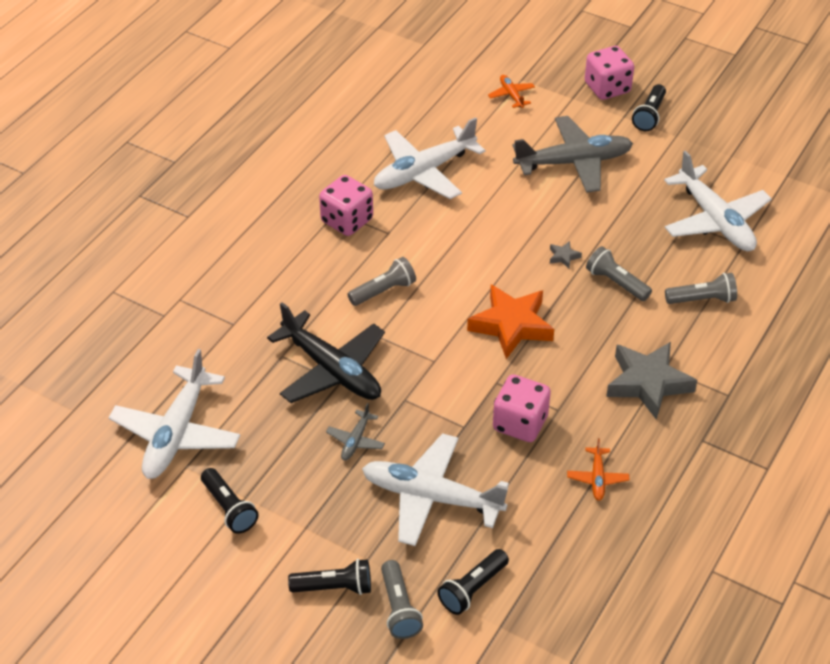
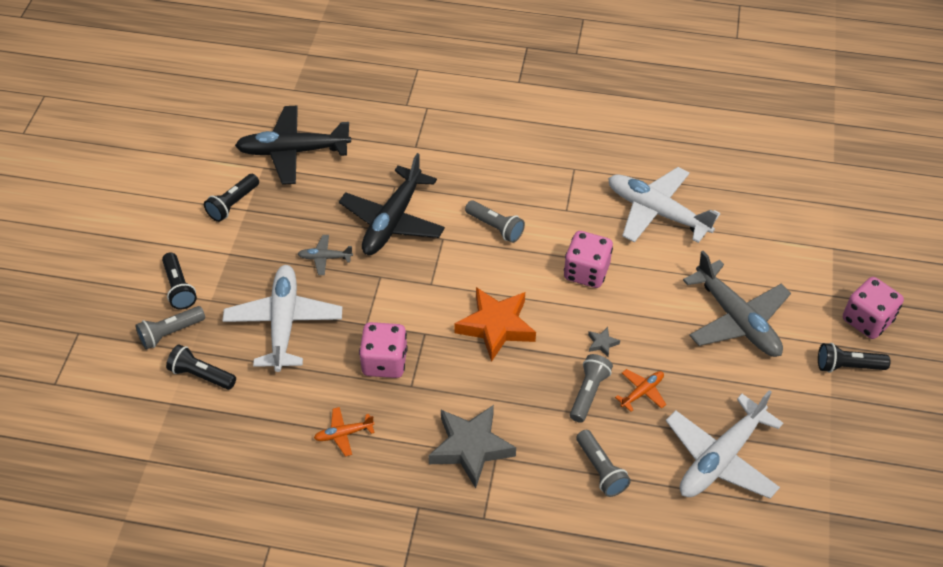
camera: 70 degrees right, 5 degrees up
white plane [109,349,240,479] -> black plane [235,106,351,185]
pink dice [319,175,373,236] -> pink dice moved to [564,231,613,288]
orange plane [488,75,535,108] -> orange plane moved to [615,369,666,412]

